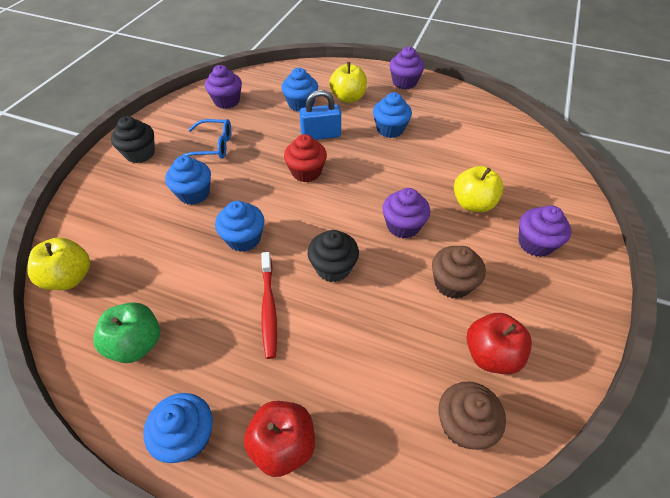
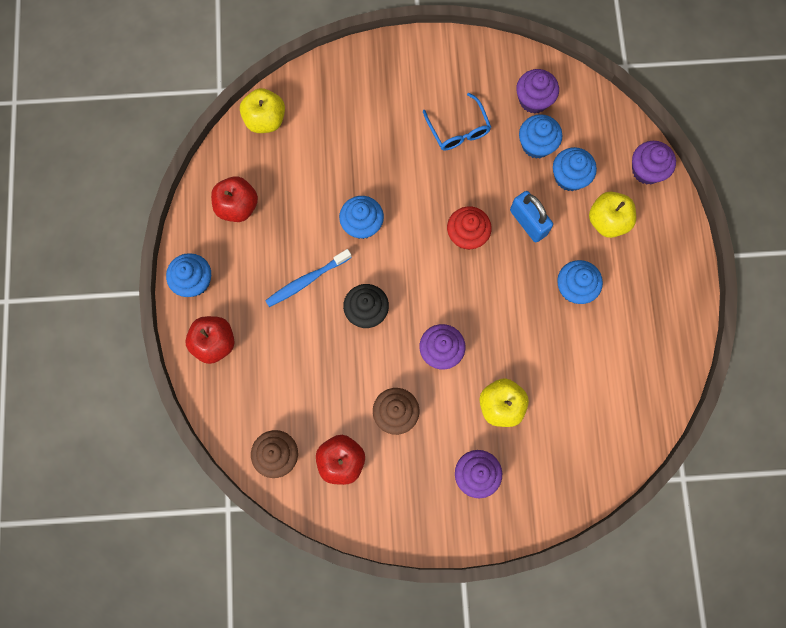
camera: 65 degrees right, 25 degrees up
green apple [93,302,160,363] -> red apple [211,177,258,222]
black cupcake [111,116,155,163] -> none
blue cupcake [165,156,211,205] -> blue cupcake moved to [519,114,562,159]
red toothbrush [261,252,277,359] -> blue toothbrush [265,249,352,307]
purple cupcake [390,47,424,89] -> purple cupcake moved to [632,141,676,185]

